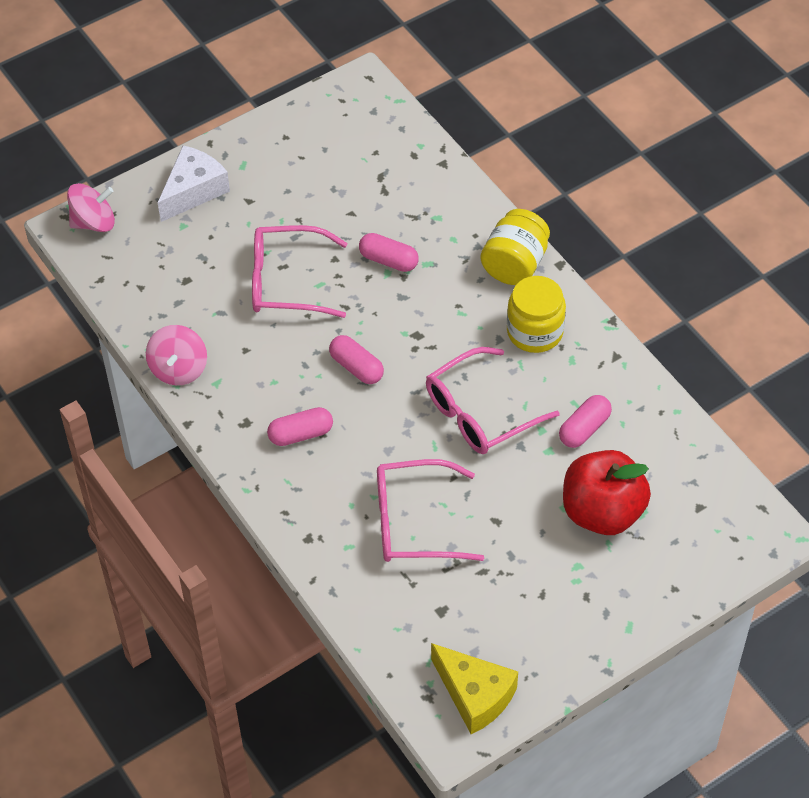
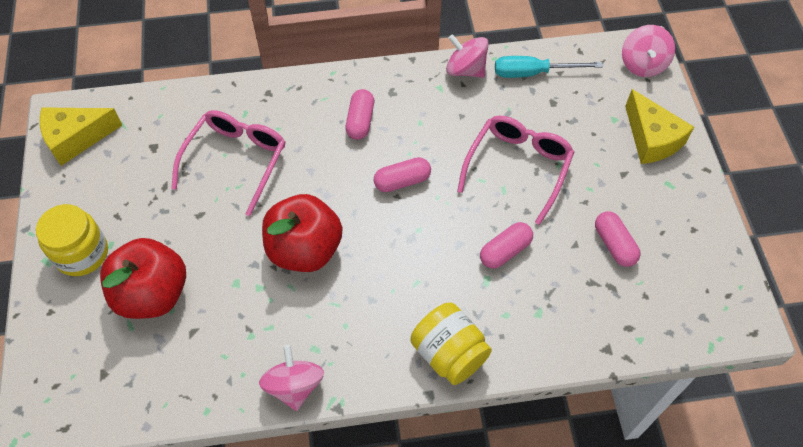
camera: 115 degrees right, 5 degrees up
white cheese [158,145,230,222] -> yellow cheese [625,89,694,164]
pink glasses [426,347,560,454] -> red apple [262,194,342,272]
yellow jar [507,276,566,353] -> yellow jar moved to [36,204,108,276]
pink capsule [559,395,612,448] -> pink capsule moved to [595,211,641,267]
none -> pink spinning top [259,345,324,411]
none -> turquoise screwdriver [495,56,603,78]

